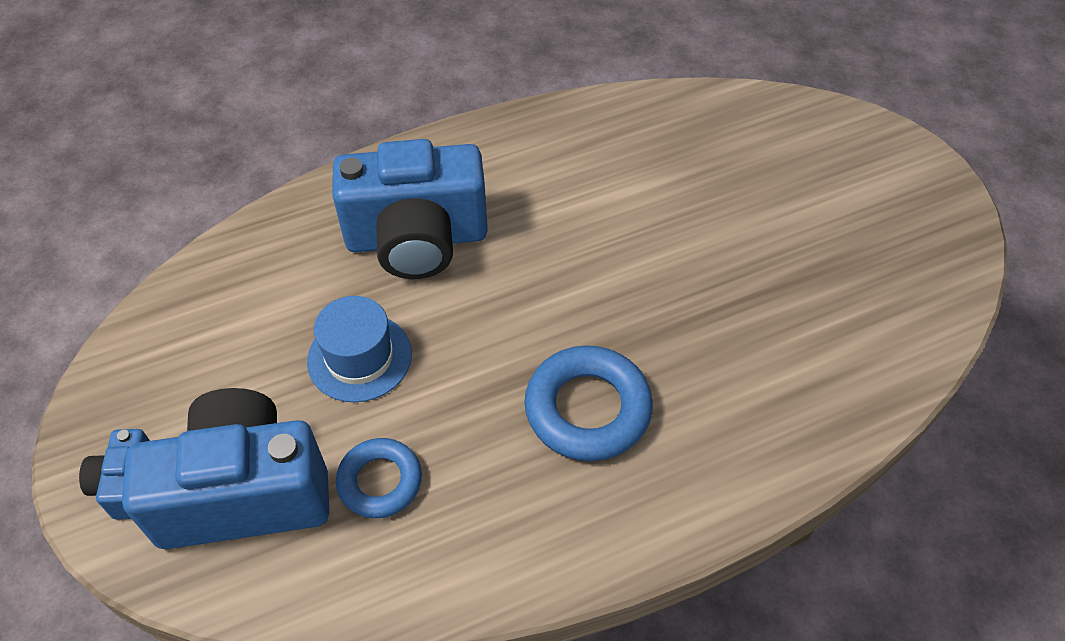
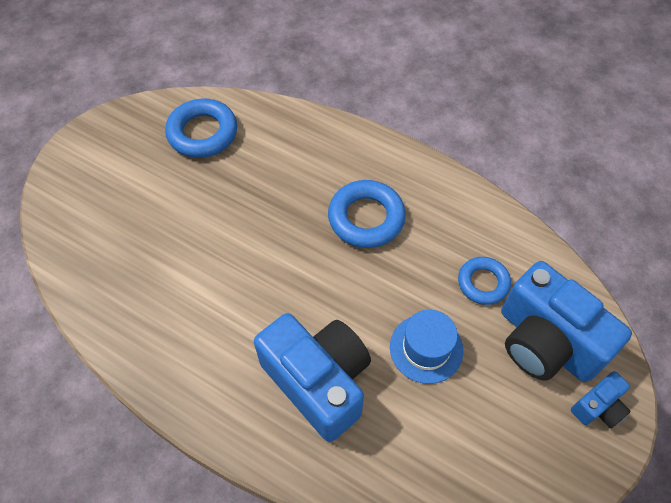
camera: 125 degrees left, 5 degrees up
none -> blue ring [165,99,237,158]

